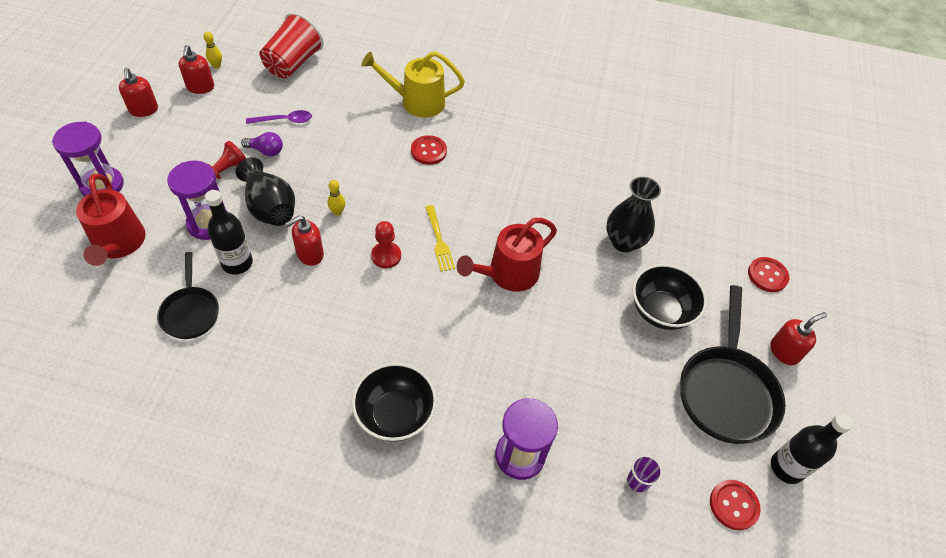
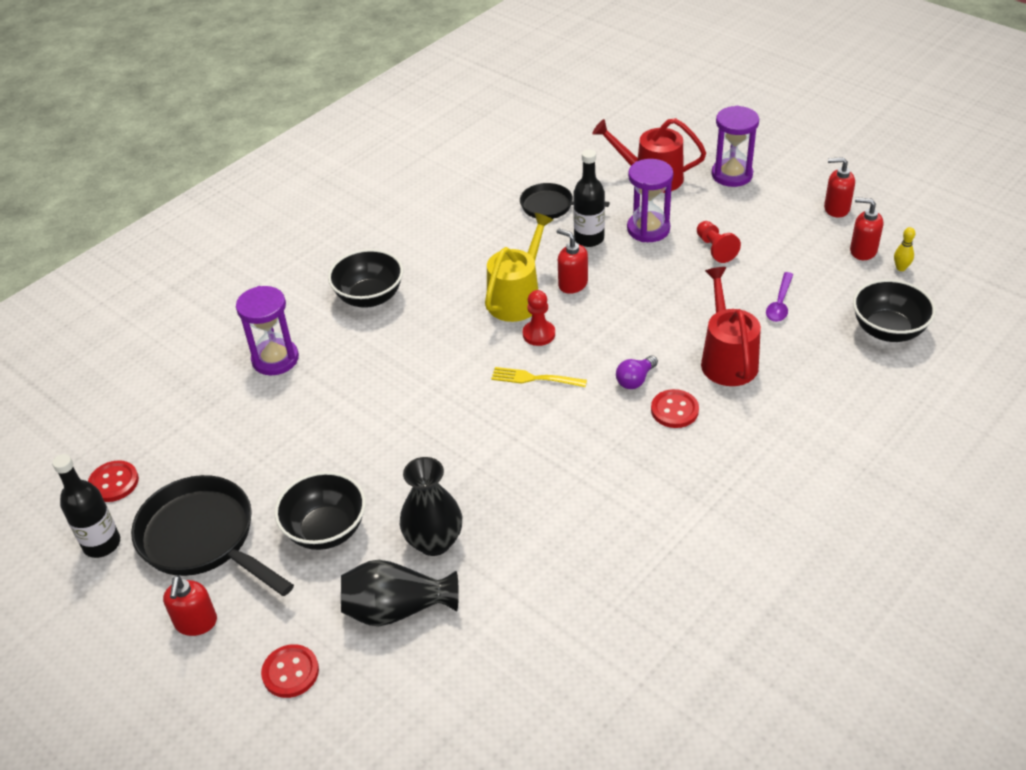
camera: 125 degrees right, 10 degrees down
black vase [236,157,295,226] -> black vase moved to [341,560,459,626]
purple light bulb [241,132,283,156] -> purple light bulb moved to [616,356,658,389]
red cup [259,12,324,78] -> black bowl [853,279,936,342]
red soap dispenser [285,216,324,266] -> red soap dispenser turned 45 degrees counterclockwise [557,229,588,294]
yellow bowling pin [328,180,345,216] -> none
yellow watering can [361,51,465,117] -> yellow watering can moved to [485,213,553,322]
red watering can [457,218,557,292] -> red watering can moved to [701,267,761,386]
purple cup [627,455,662,492] -> none

